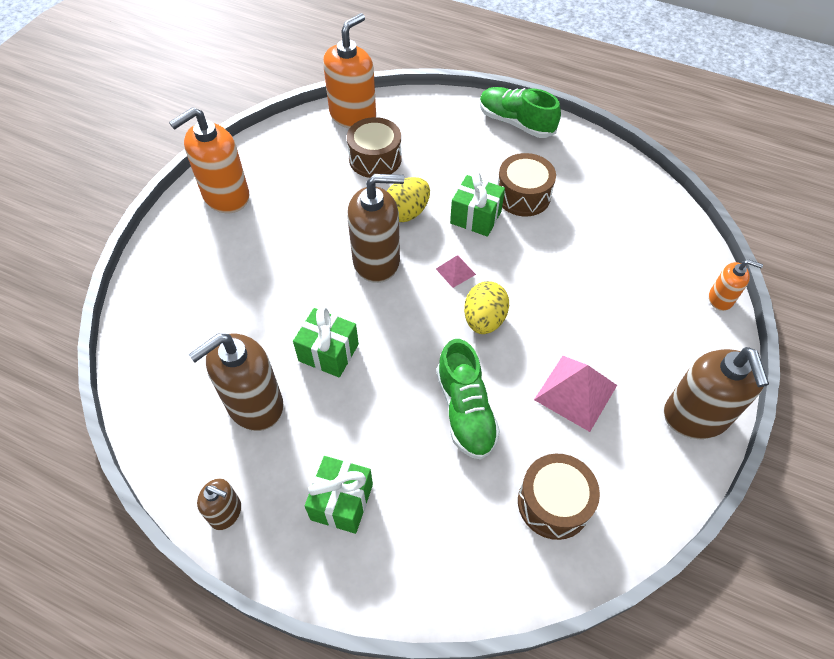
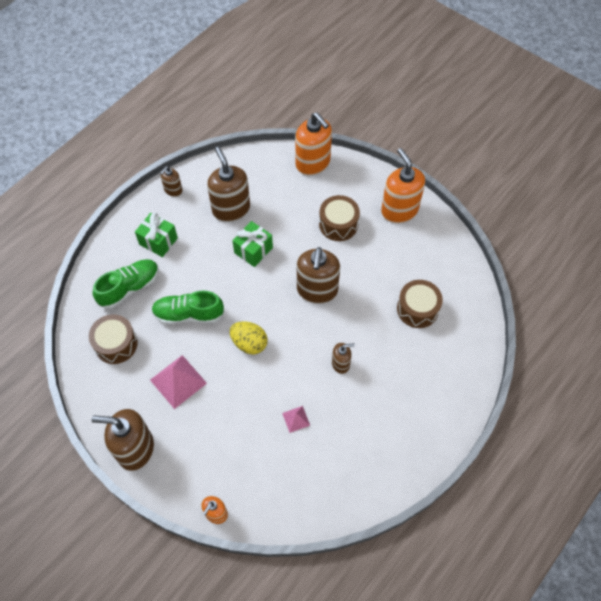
camera: 105 degrees right, 5 degrees up
orange soap dispenser [323,13,376,128] -> orange soap dispenser moved to [295,113,332,175]
yellow egg [387,177,430,222] -> none
pink pyramid [436,255,476,288] -> pink pyramid moved to [282,406,310,433]
green gift [450,172,505,237] -> brown soap dispenser [332,343,355,374]
green shoe [479,87,561,138] -> green shoe moved to [93,259,159,309]
brown drum [497,153,556,216] -> brown drum moved to [319,195,360,241]

